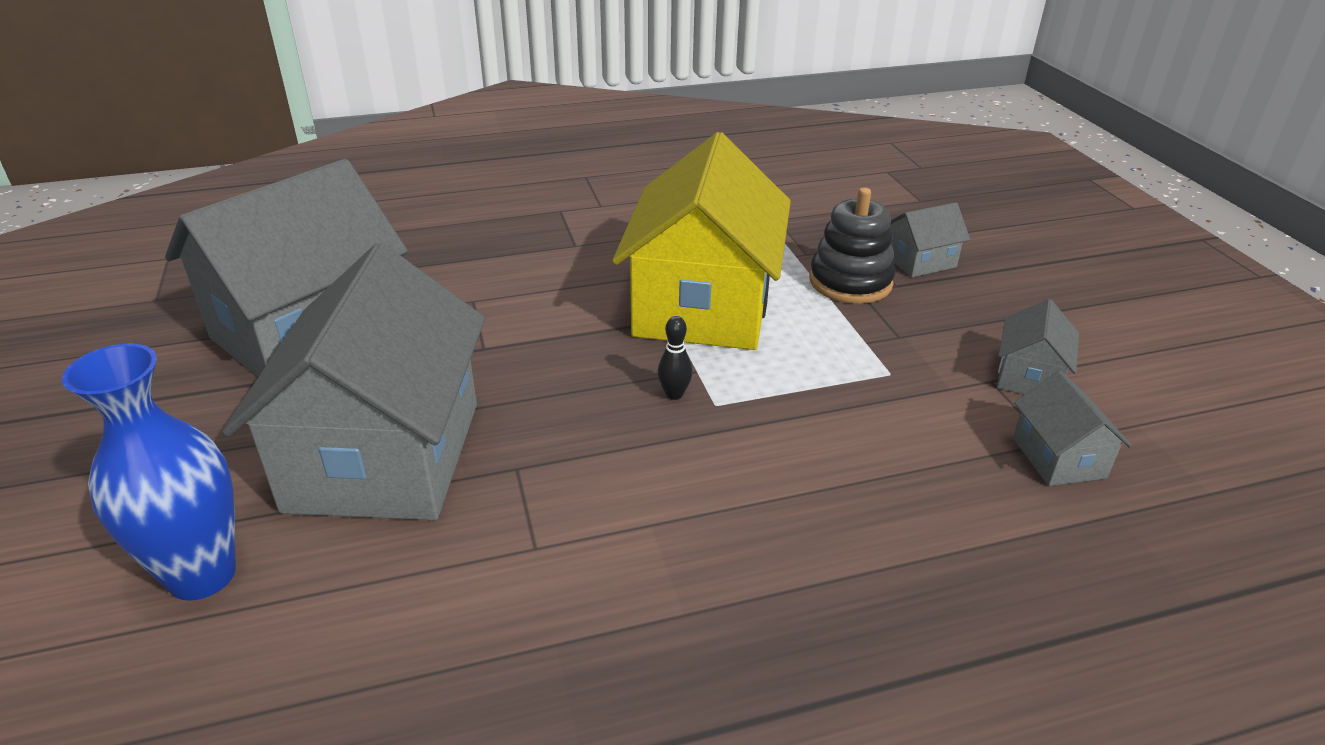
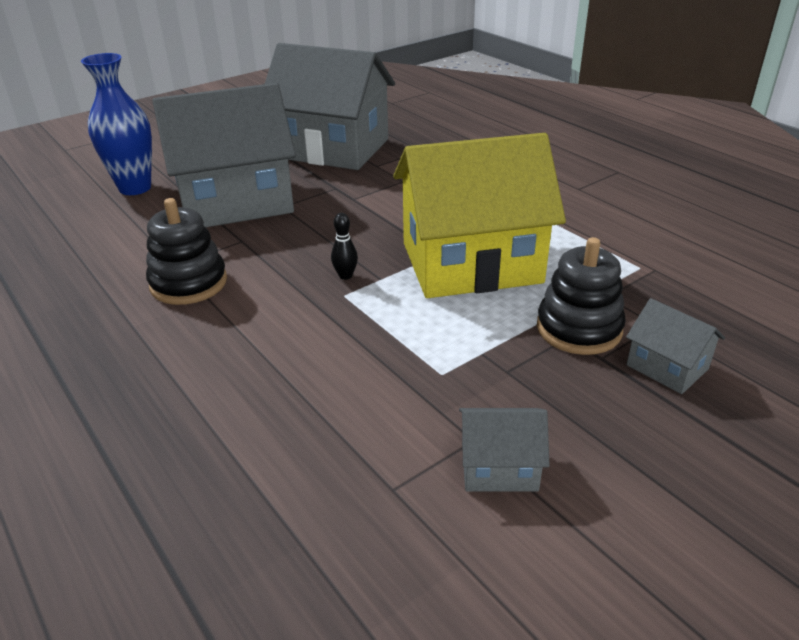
camera: 70 degrees right, 0 degrees up
grey house [1013,371,1132,486] -> none
none -> black stacking toy [146,198,227,305]

